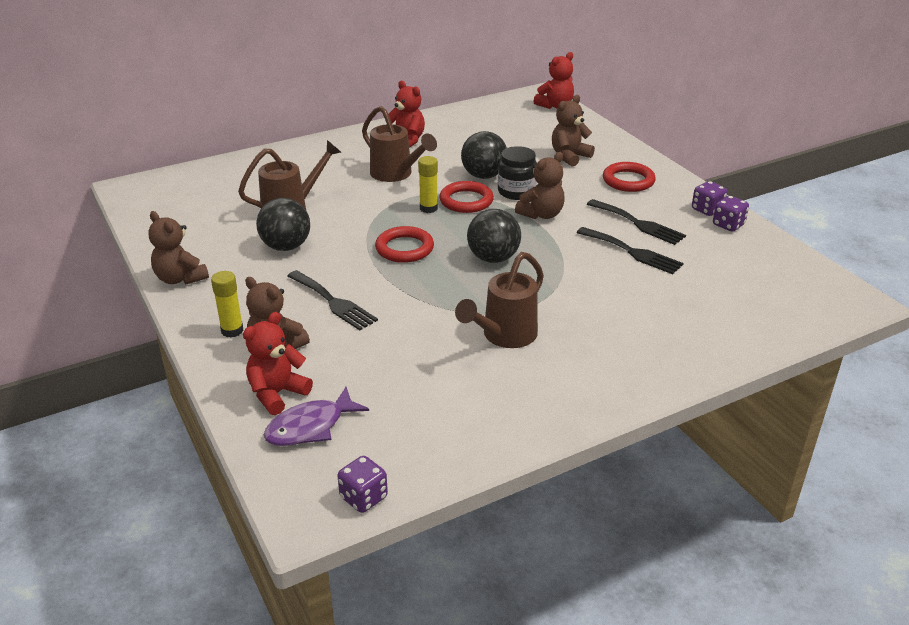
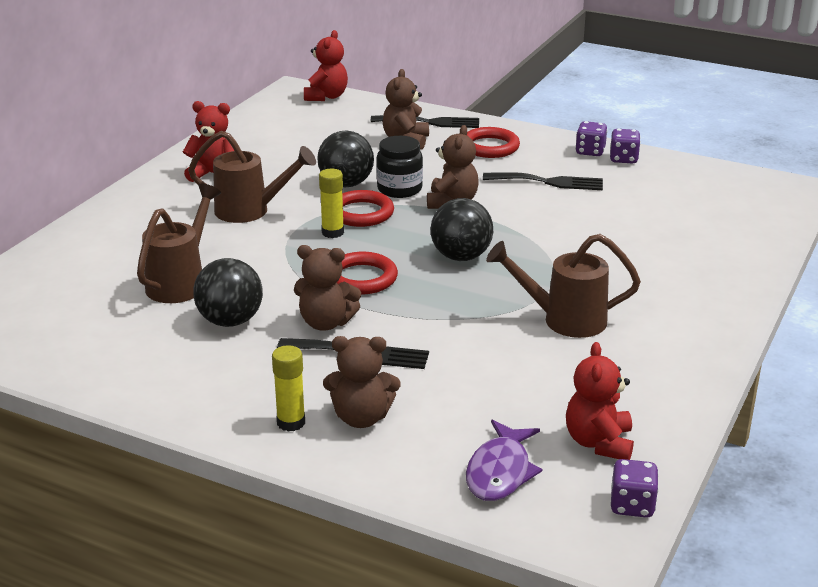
camera: 35 degrees left, 5 degrees down
brown teddy bear [148,211,209,285] -> brown teddy bear moved to [294,245,361,331]
red teddy bear [243,312,313,415] -> red teddy bear moved to [566,342,634,460]
brown watering can [455,252,544,348] -> brown watering can turned 90 degrees clockwise [486,234,641,338]
black fork [577,227,684,274] -> black fork moved to [371,115,479,128]

